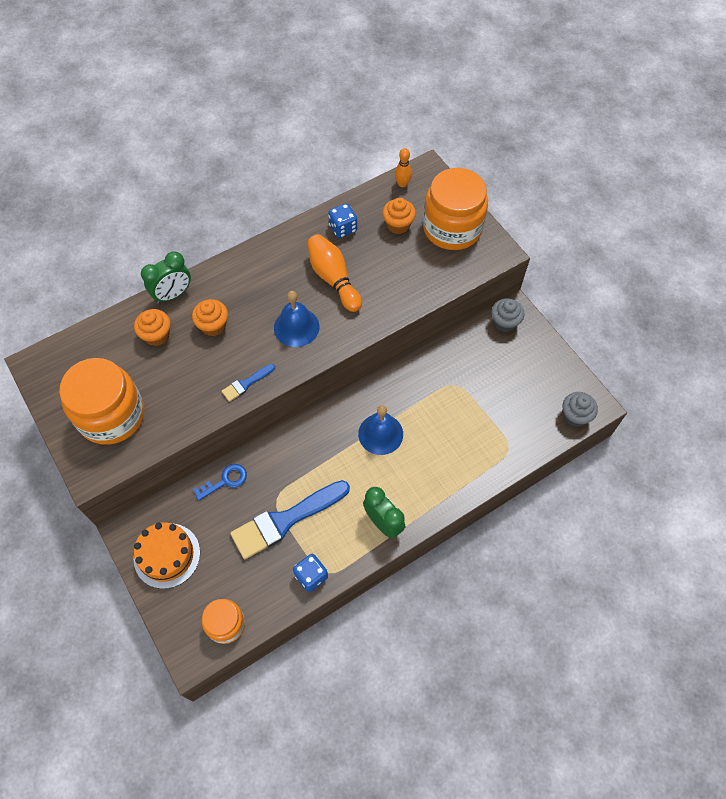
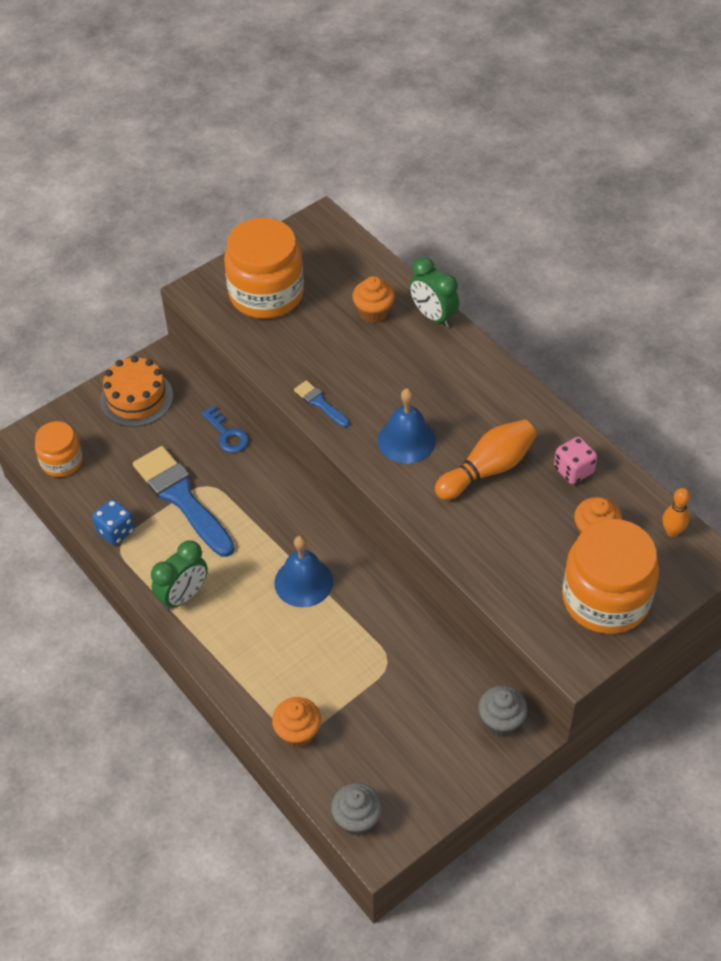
camera: 85 degrees right, 10 degrees down
orange cupcake [192,299,228,336] -> orange cupcake moved to [272,697,321,747]
blue dice [328,203,357,238] -> pink dice [554,437,597,484]

